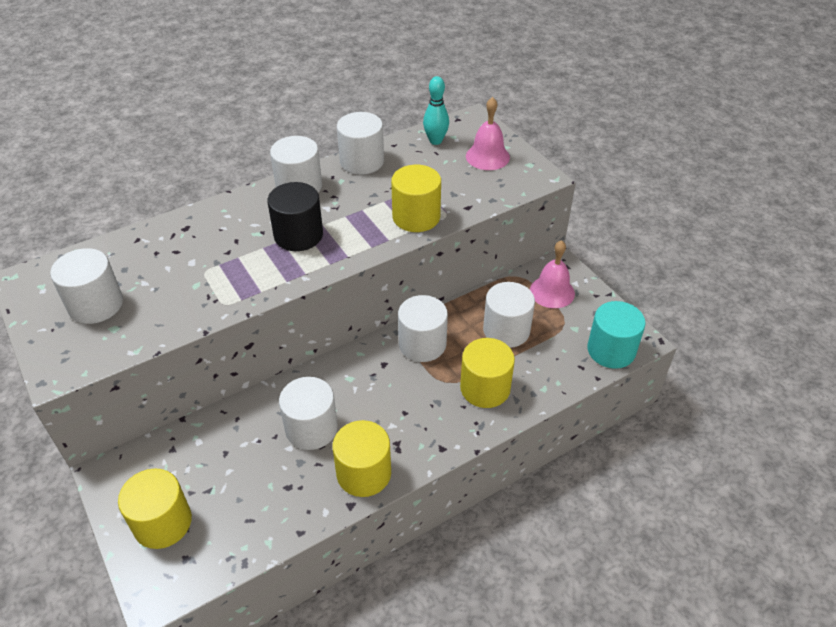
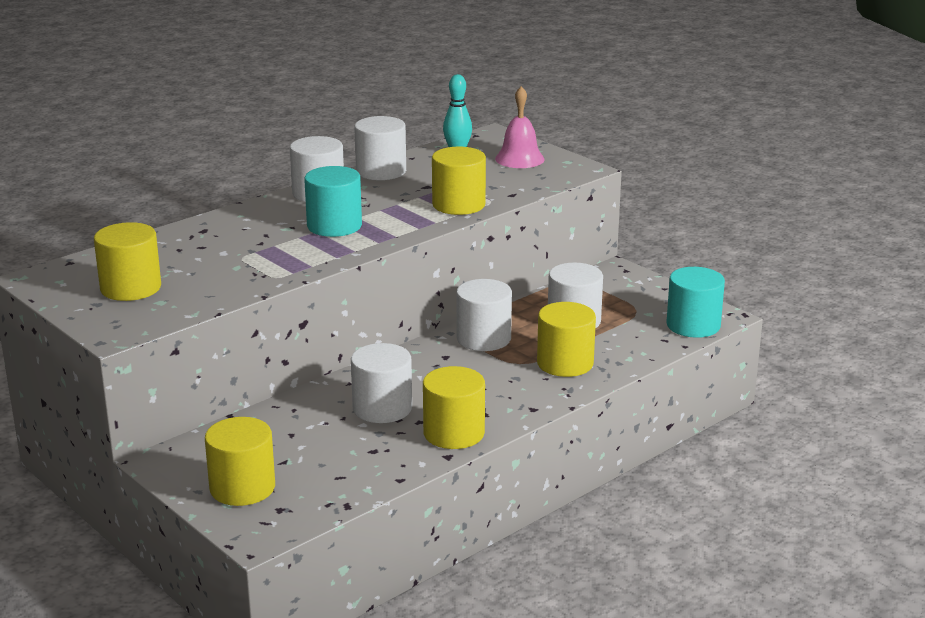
camera: 10 degrees left, 20 degrees down
white cylinder [50,248,123,324] -> yellow cylinder [94,222,161,301]
black cylinder [267,182,323,251] -> turquoise cylinder [304,166,362,237]
pink bell [530,240,575,308] -> none

